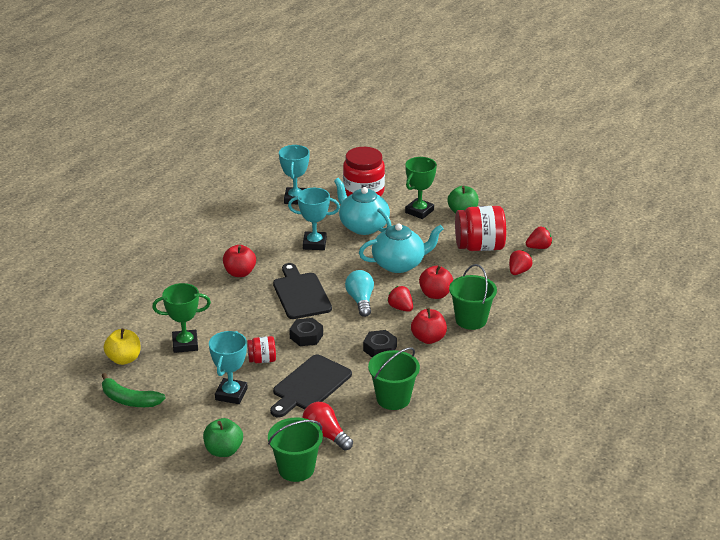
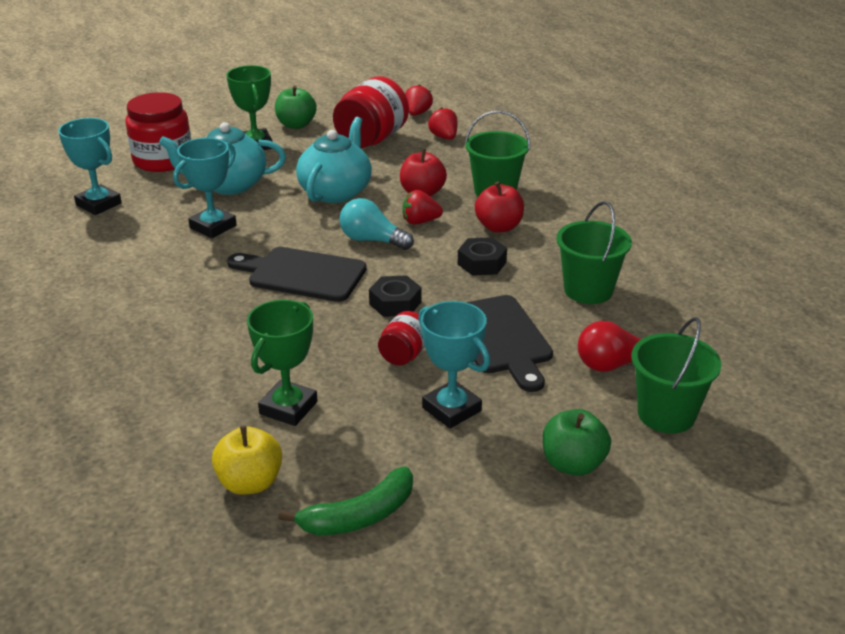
camera: 55 degrees left, 0 degrees up
red apple [223,245,256,277] -> none

